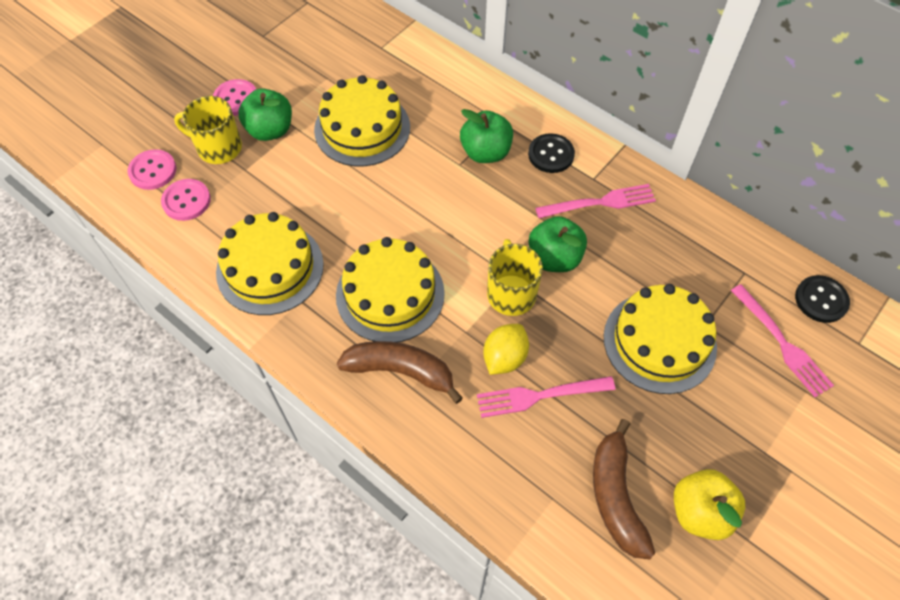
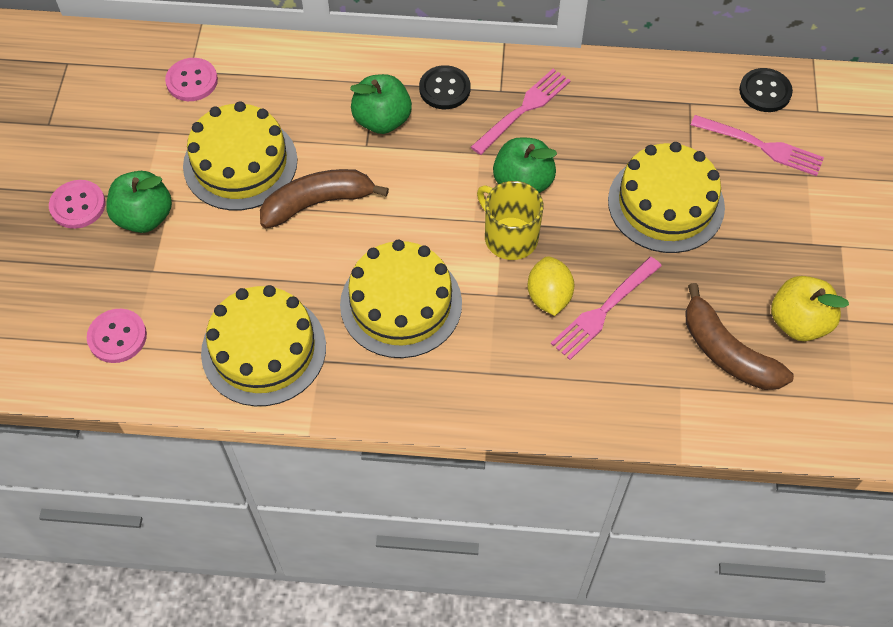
camera: 35 degrees left, 0 degrees up
pink button [127,149,176,190] -> pink button moved to [165,58,218,101]
yellow mug [174,96,242,164] -> none
brown banana [337,341,463,404] -> brown banana moved to [260,169,389,228]

